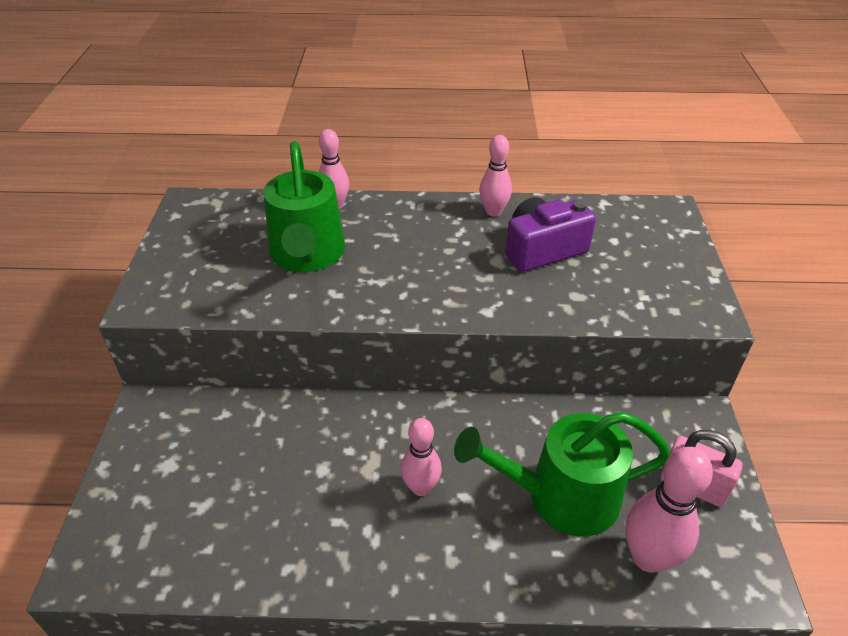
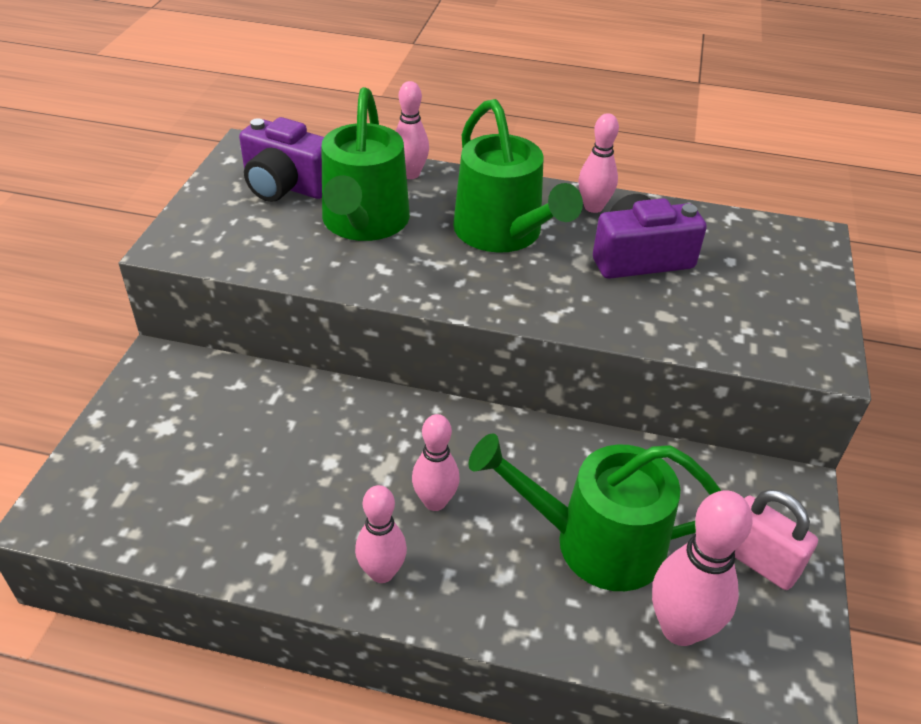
camera: 10 degrees right, 0 degrees up
none -> purple camera [239,117,324,202]
none -> pink bowling pin [355,485,407,583]
none -> green watering can [453,99,583,253]

